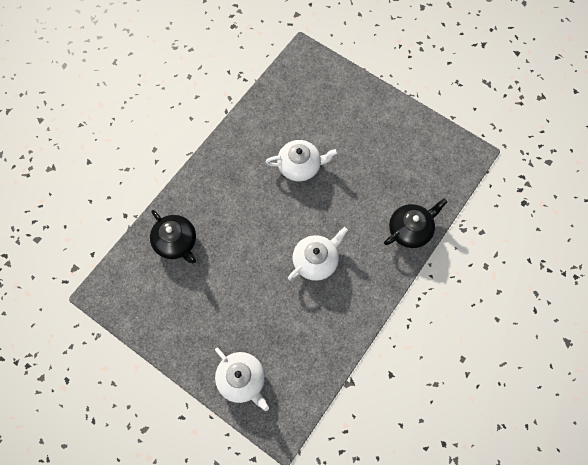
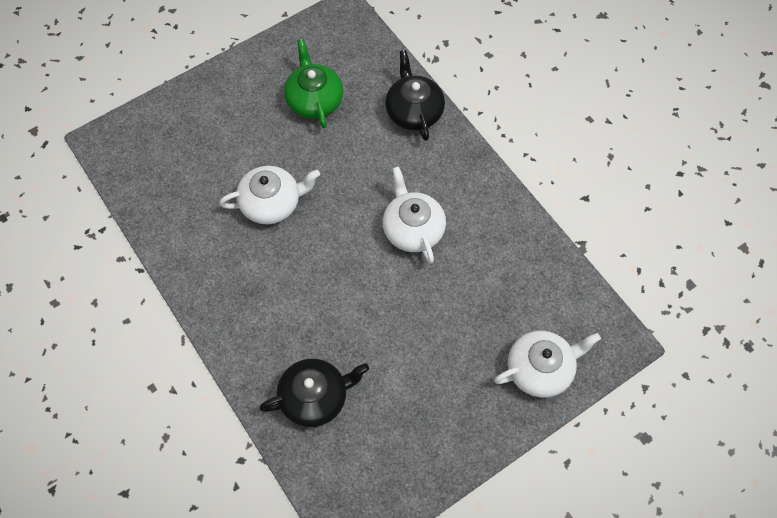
camera: 70 degrees left, 5 degrees down
white teapot [266,140,338,182] -> white teapot turned 60 degrees clockwise [219,166,320,224]
none -> green teapot [284,39,343,128]

